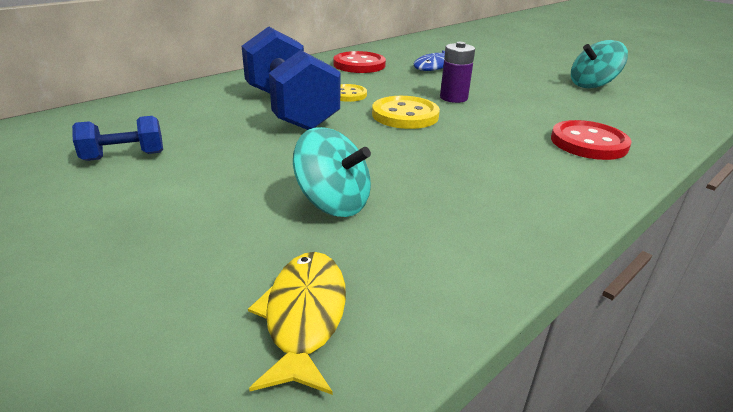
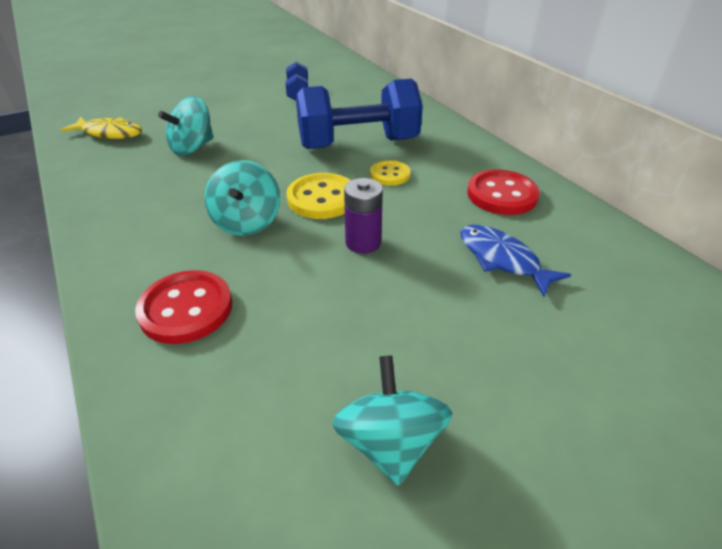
camera: 105 degrees right, 10 degrees up
none -> turquoise spinning top [204,160,280,236]

